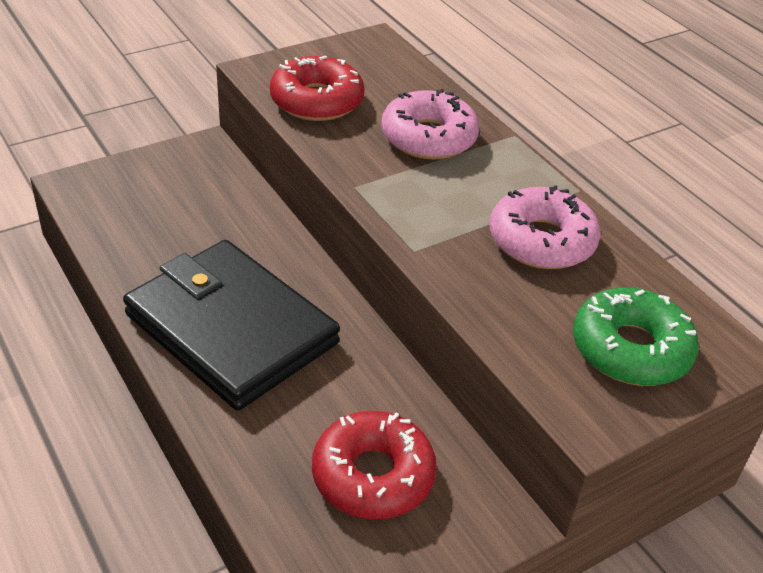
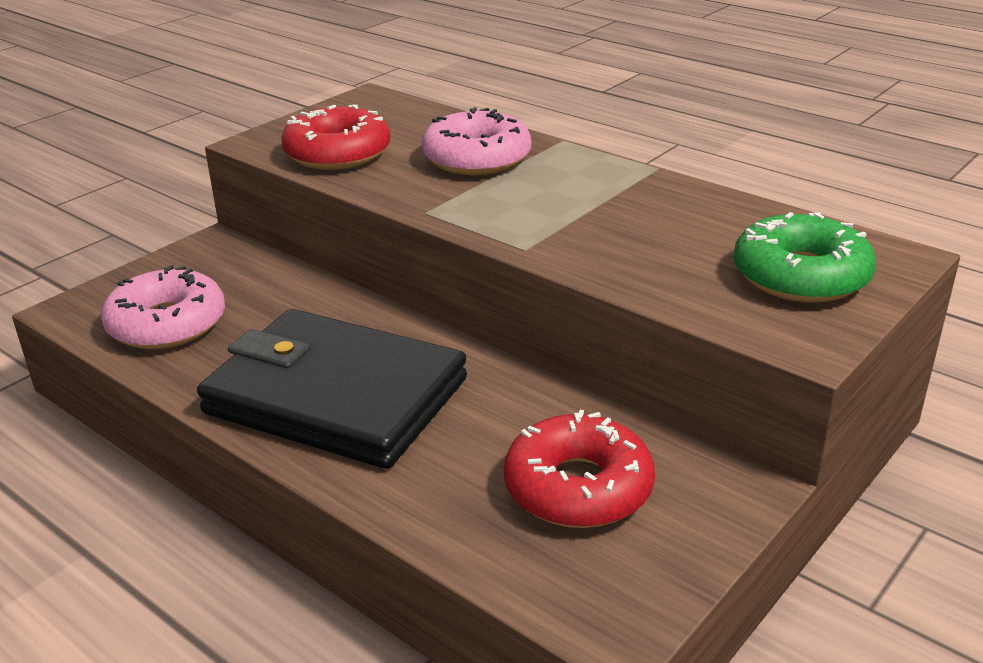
camera: 15 degrees left, 10 degrees down
pink donut [490,185,601,269] -> pink donut moved to [101,265,225,349]

